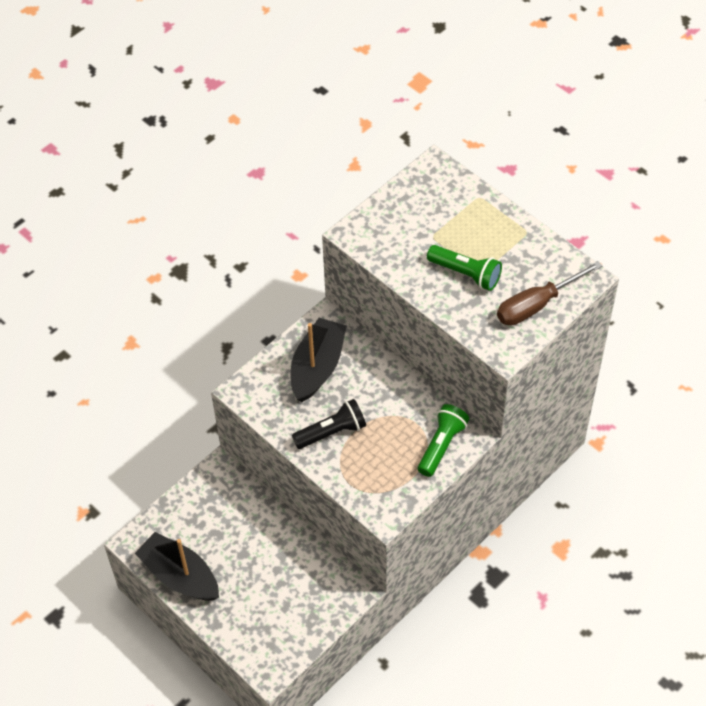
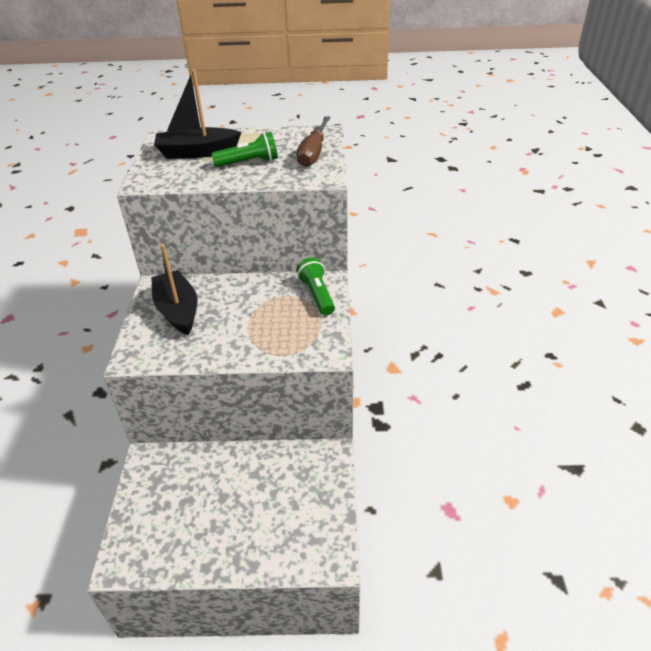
camera: 45 degrees left, 15 degrees down
black boat [135,532,219,600] -> black boat moved to [154,69,241,159]
black flashlight [292,399,366,449] -> none

